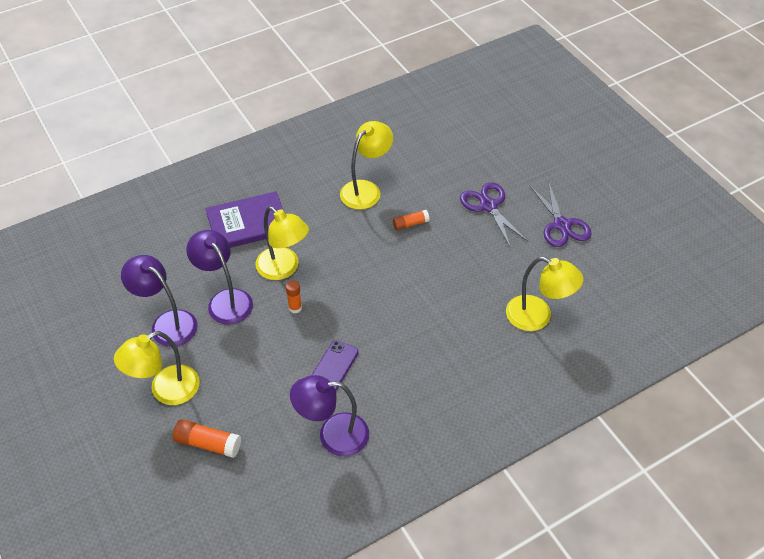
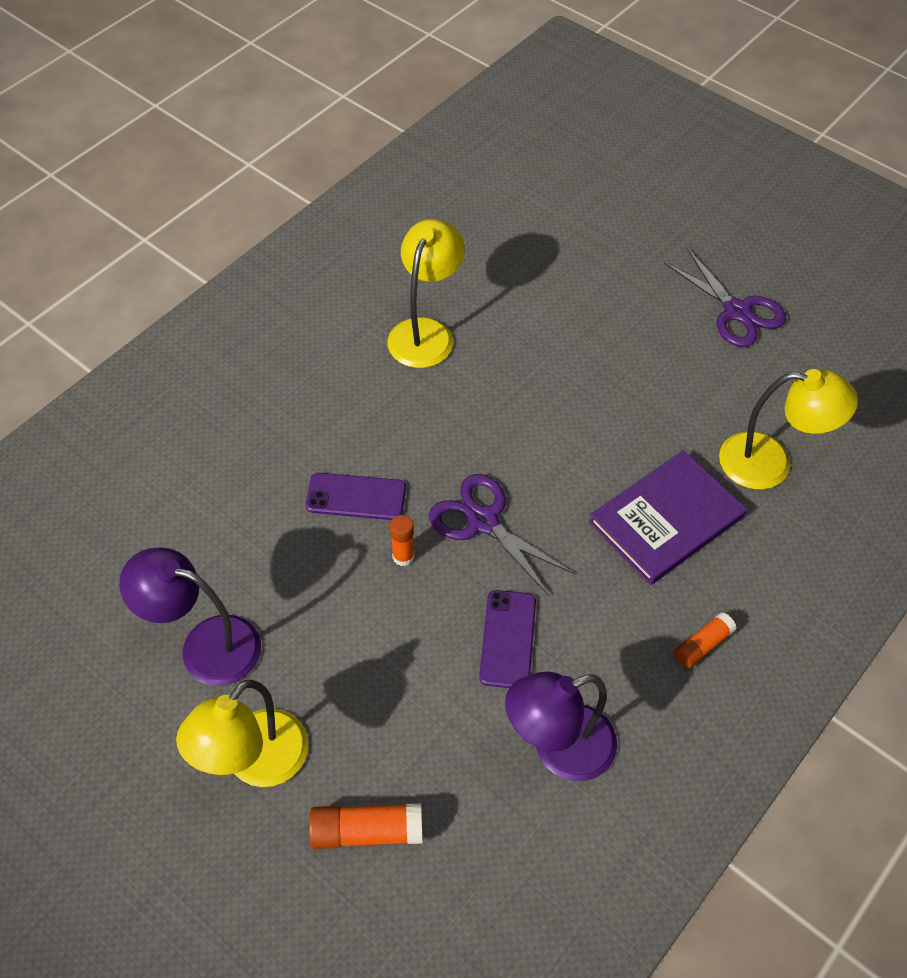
camera: 20 degrees left, 5 degrees up
purple lamp [186,230,253,324] -> none
purple book [206,191,284,248] -> purple book moved to [589,450,747,585]
yellow lamp [255,206,309,280] -> purple phone [306,473,406,520]
orange glue stick [393,210,430,230] -> orange glue stick moved to [674,612,736,668]
purple scissors [460,182,529,248] -> purple scissors moved to [429,474,574,596]

